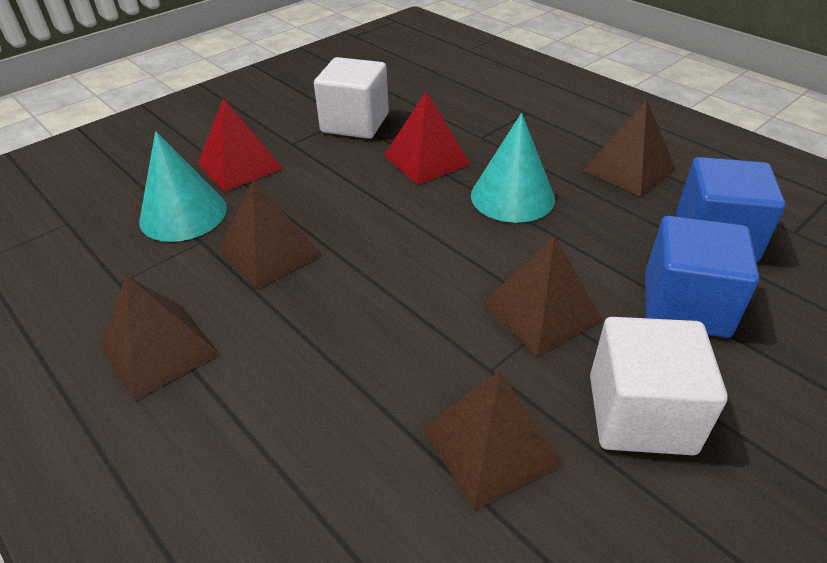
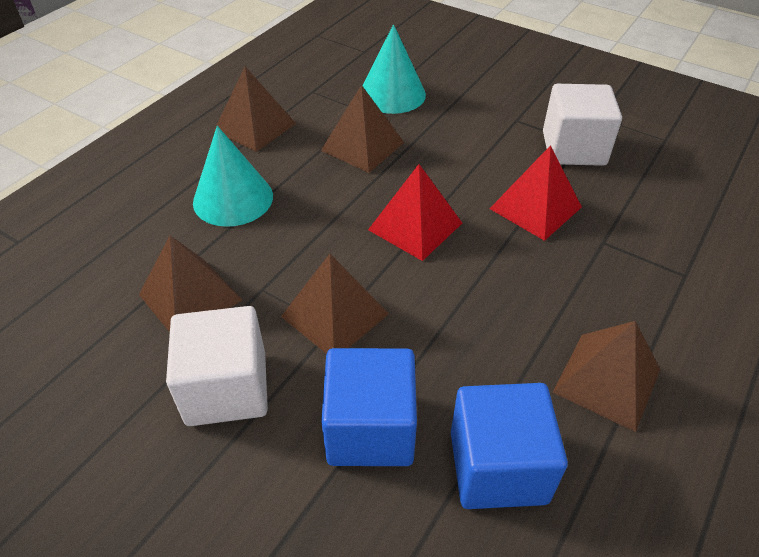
camera: 75 degrees right, 5 degrees up
red pyramid [198,98,283,192] -> red pyramid moved to [368,164,462,261]
turquoise cone [471,113,555,223] -> turquoise cone moved to [193,126,273,227]

